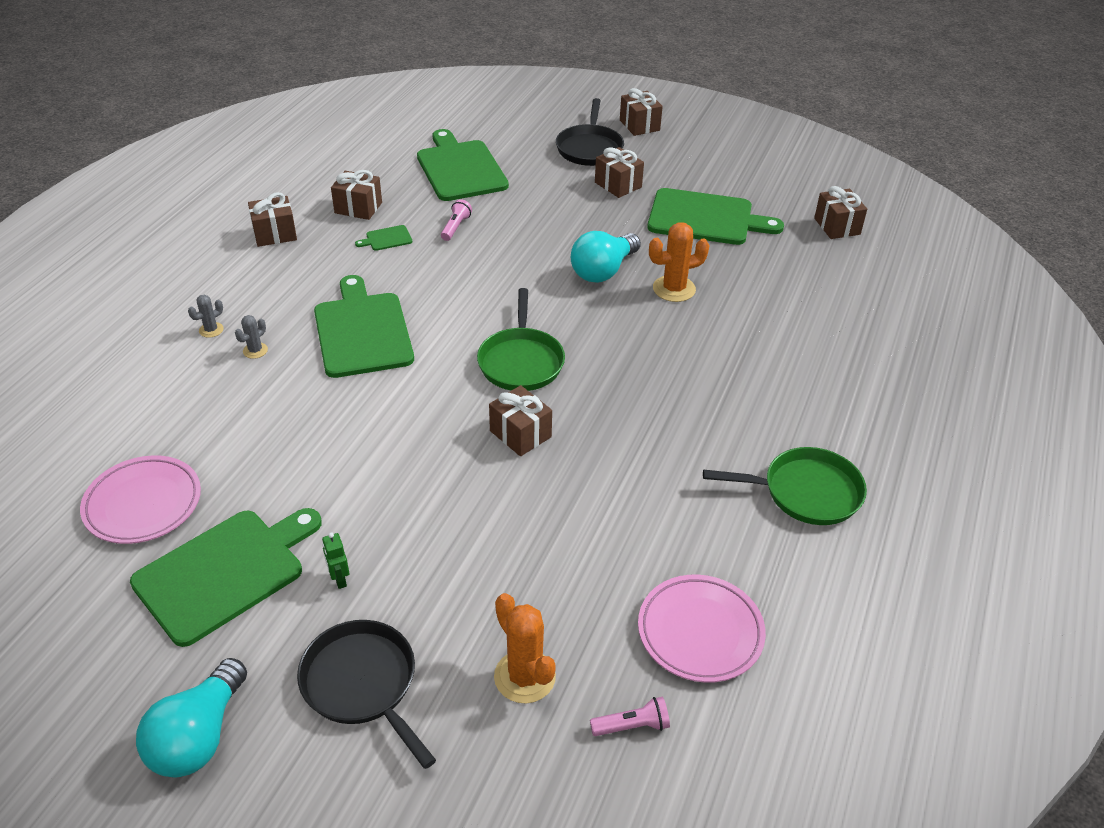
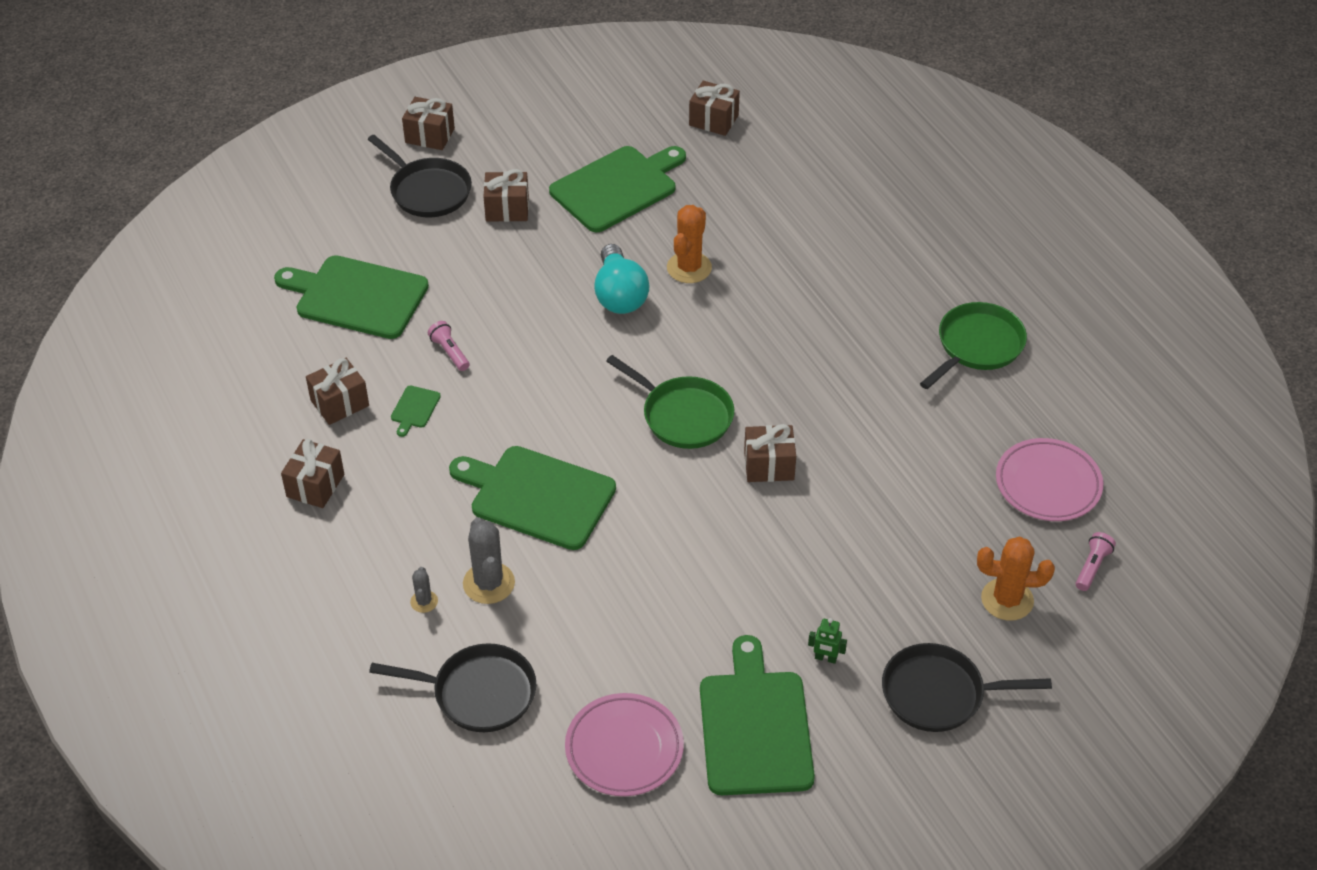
camera: 50 degrees left, 5 degrees up
turquoise light bulb [136,658,247,778] -> none
grey cactus [235,315,268,359] -> grey cactus [463,517,515,604], size x1.90
none -> black pan [369,643,536,732]

